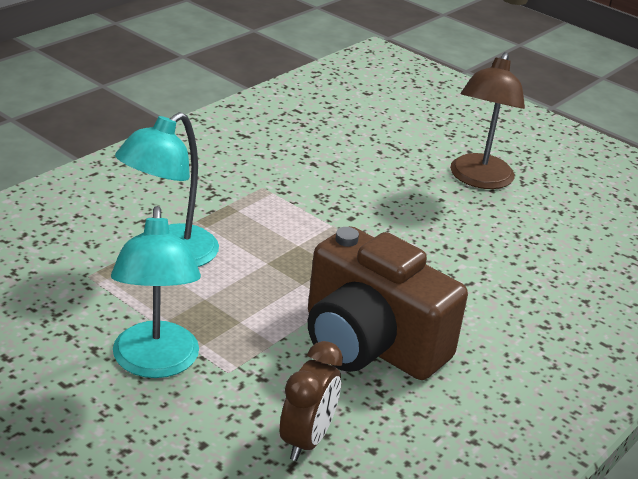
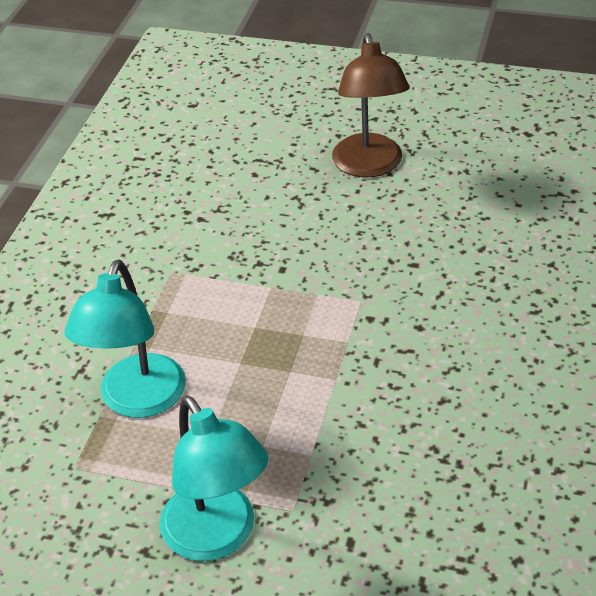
camera: 20 degrees left, 10 degrees up
brown clock [280,341,343,461] -> none
brown camera [308,226,468,380] -> none

